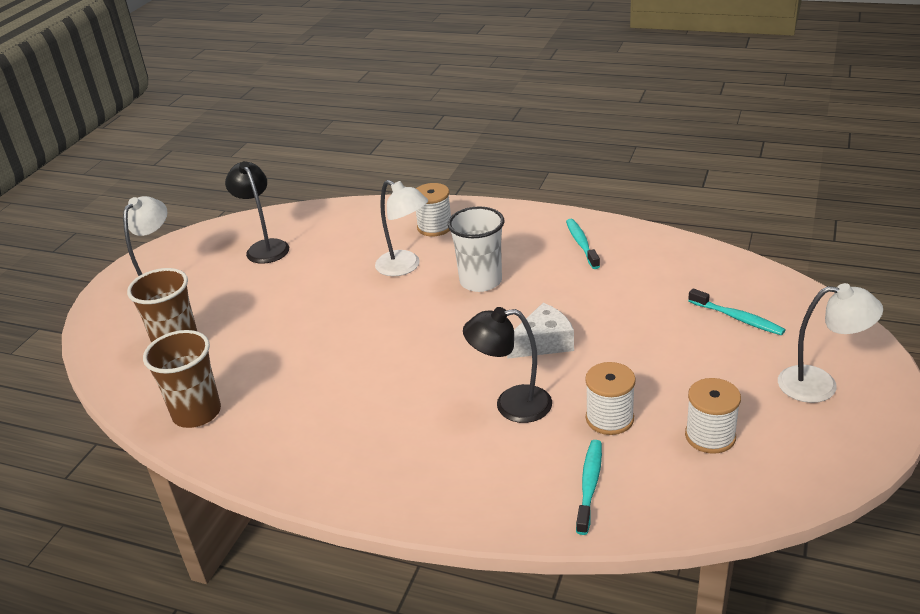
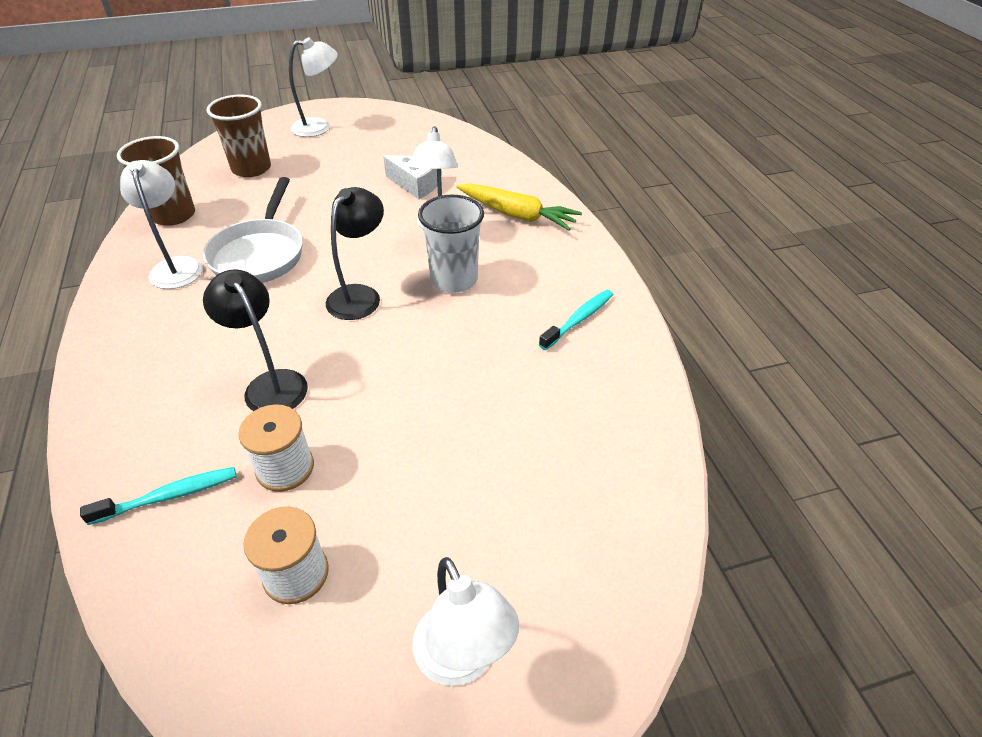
camera: 50 degrees right, 10 degrees up
black lamp [225,161,289,264] -> black lamp moved to [326,187,384,320]
white spool [416,183,451,236] -> yellow carrot [456,183,582,231]
white cheese [507,303,574,359] -> white cheese moved to [383,155,438,199]
turquoise toothbrush [688,288,785,335] -> none
none -> white lamp [120,160,203,289]
none -> white pan [203,177,303,283]

